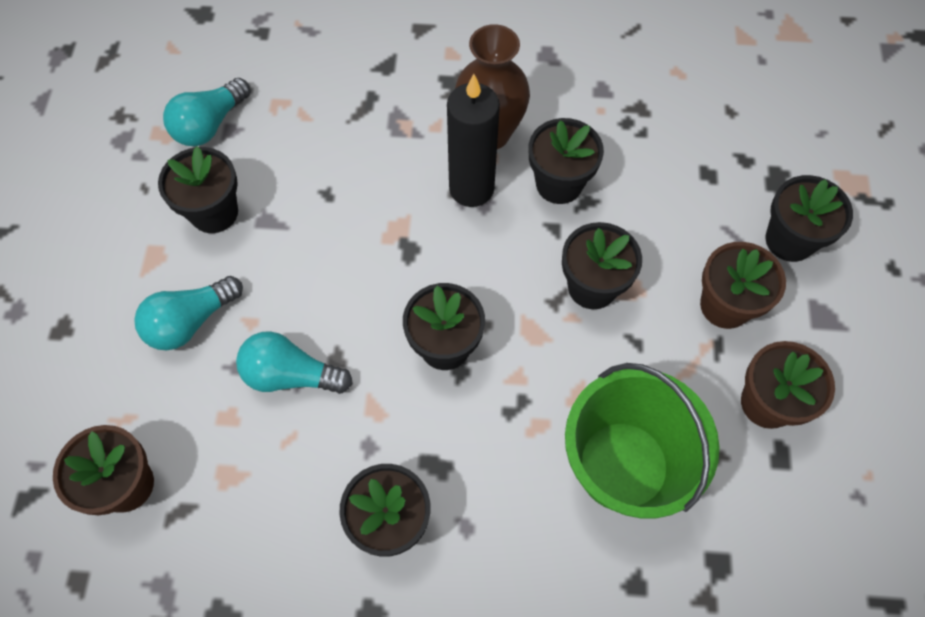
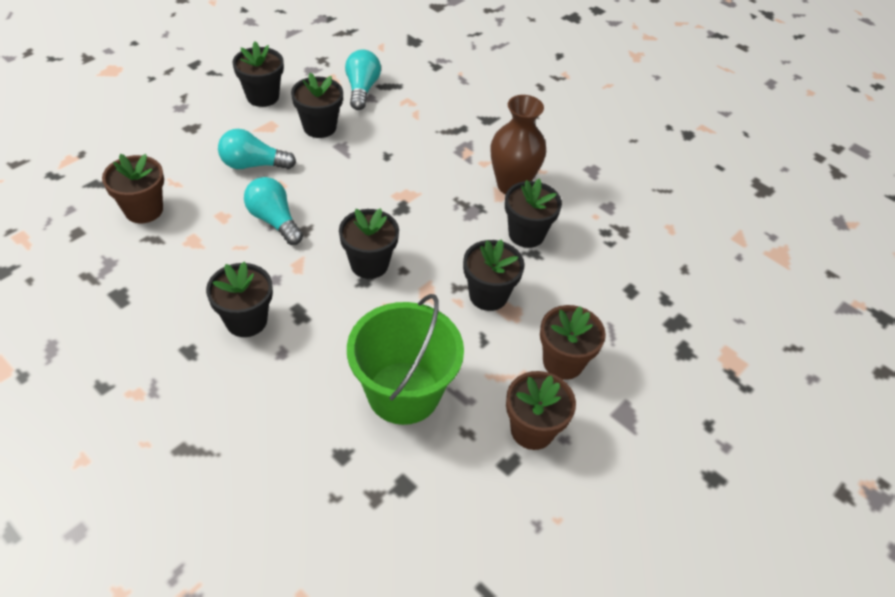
camera: 35 degrees right, 15 degrees down
turquoise light bulb [163,78,250,146] -> turquoise light bulb turned 105 degrees clockwise [345,50,381,110]
black candle [447,74,500,207] -> none
black flower pot [765,175,853,262] -> black flower pot moved to [233,41,284,107]

